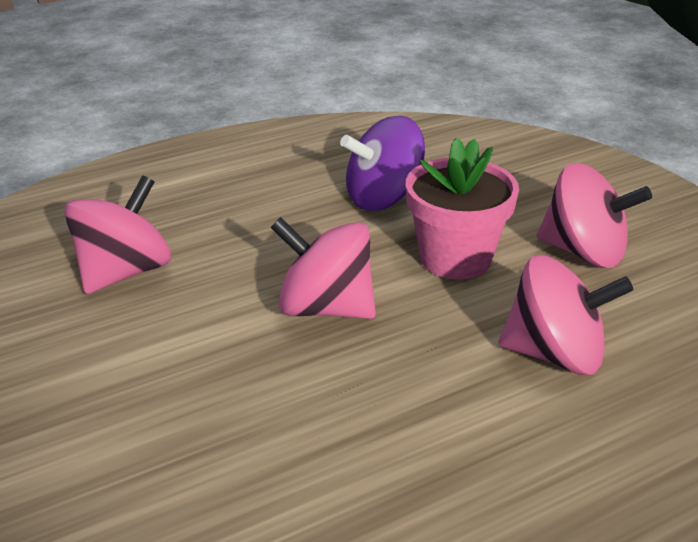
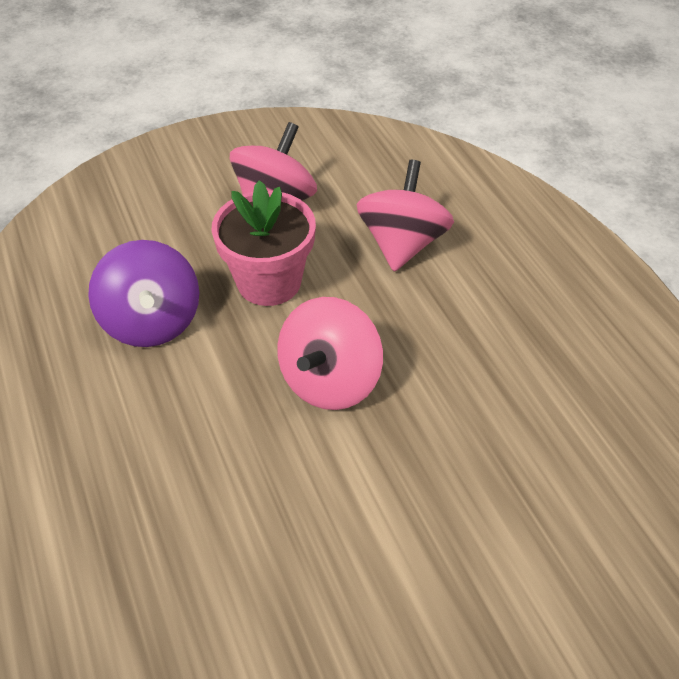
camera: 85 degrees left, 15 degrees up
pink spinning top [64,175,171,294] -> none

